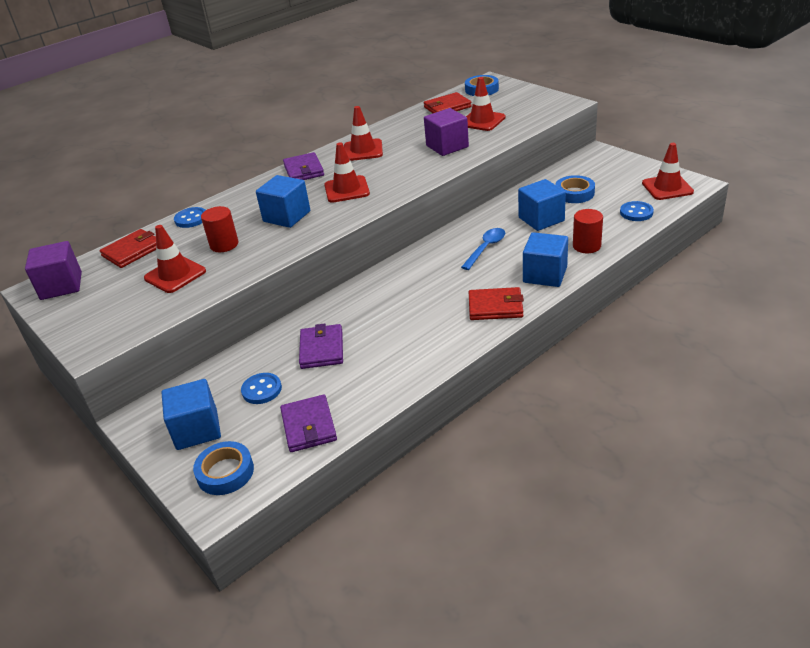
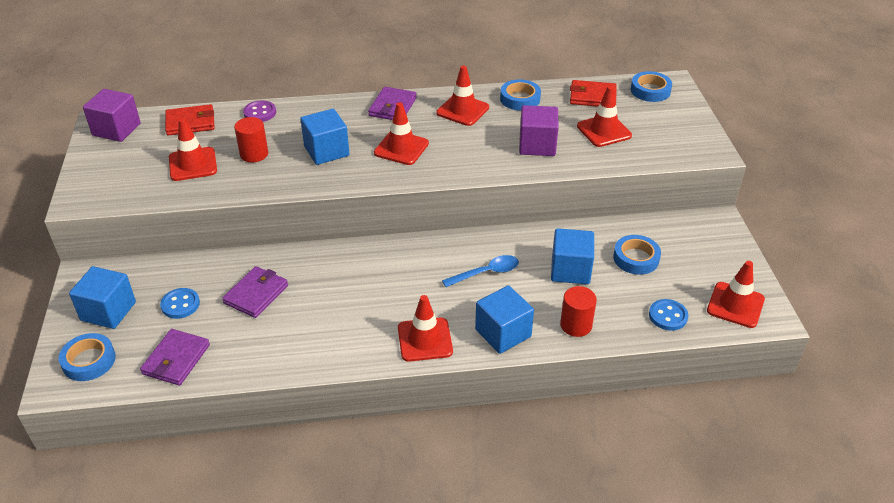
camera: 30 degrees right, 5 degrees up
blue button [174,207,206,228] -> purple button [243,101,276,122]
red wallet [469,287,524,320] -> red traffic cone [398,295,453,362]
none -> blue tape [500,79,541,111]

